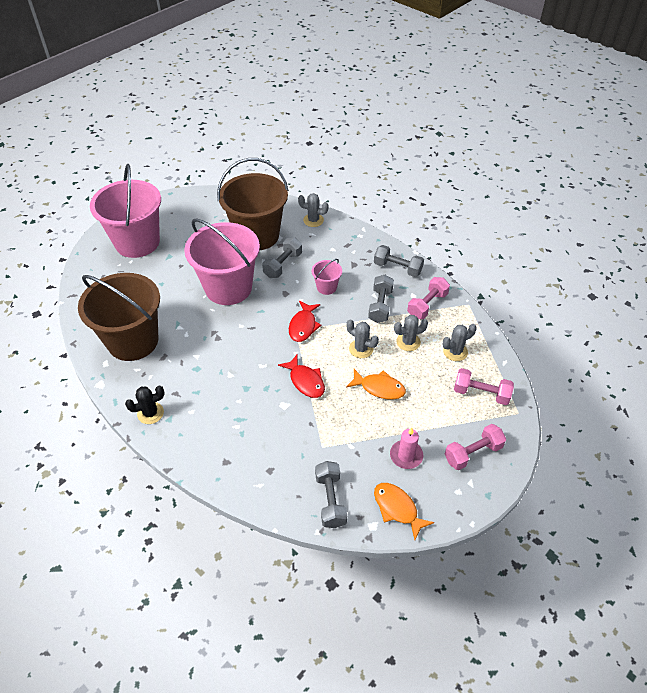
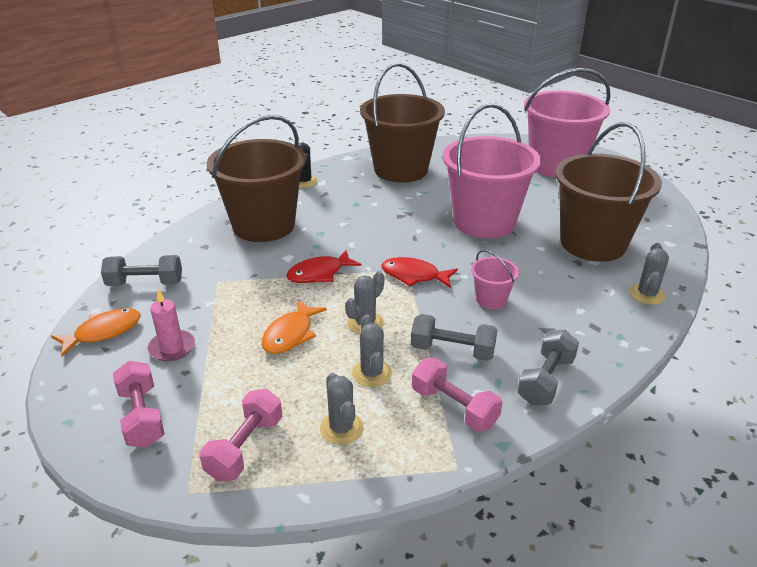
camera: 95 degrees right, 15 degrees down
grey dumbbell [262,237,302,278] -> none
none -> brown bucket [207,115,306,242]

